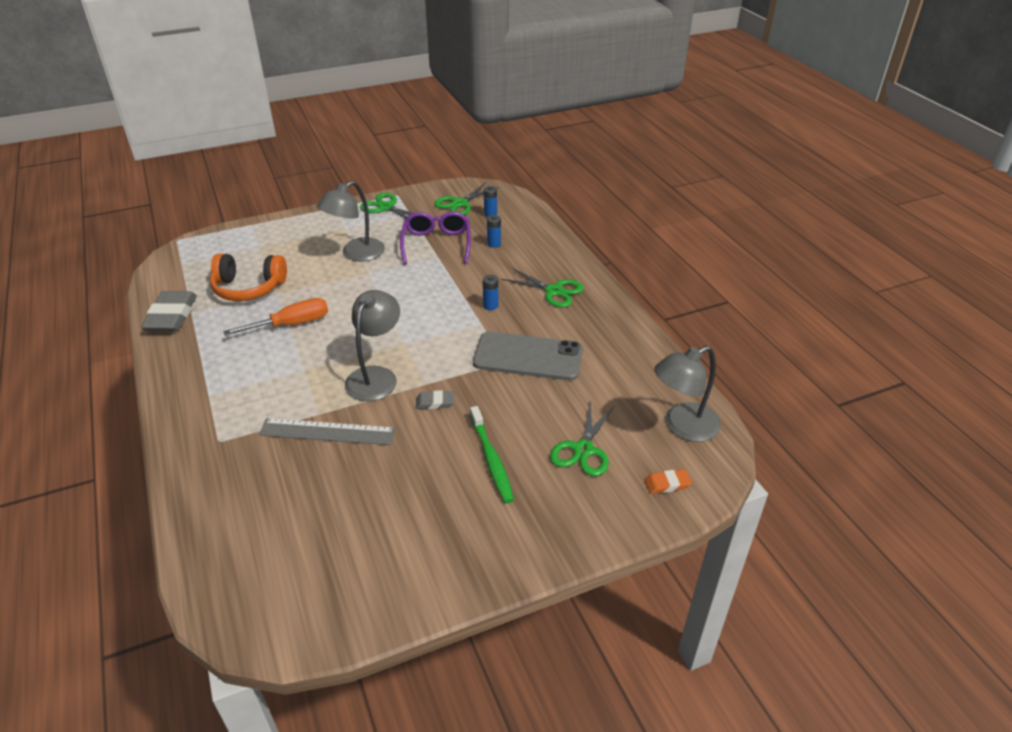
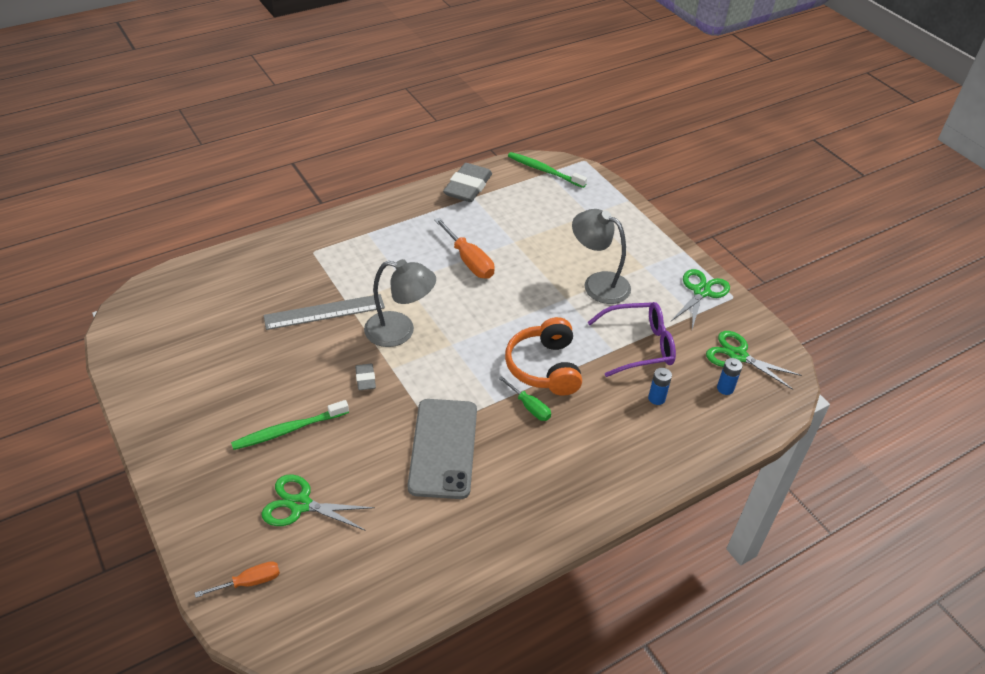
camera: 80 degrees right, 5 degrees up
grey eraser [141,291,197,331] -> grey eraser turned 60 degrees counterclockwise [443,163,492,202]
orange headphones [210,253,287,301] -> orange headphones moved to [505,317,582,396]
grey ruler [259,418,396,445] -> grey ruler turned 75 degrees clockwise [263,294,385,330]
blue battery [483,275,498,310] -> green screwdriver [499,376,551,421]
green scissors [501,268,584,308] -> none
orange eraser [645,469,692,494] -> orange screwdriver [195,561,280,598]
grey lamp [654,346,721,442] -> none
none -> green toothbrush [508,152,587,188]

